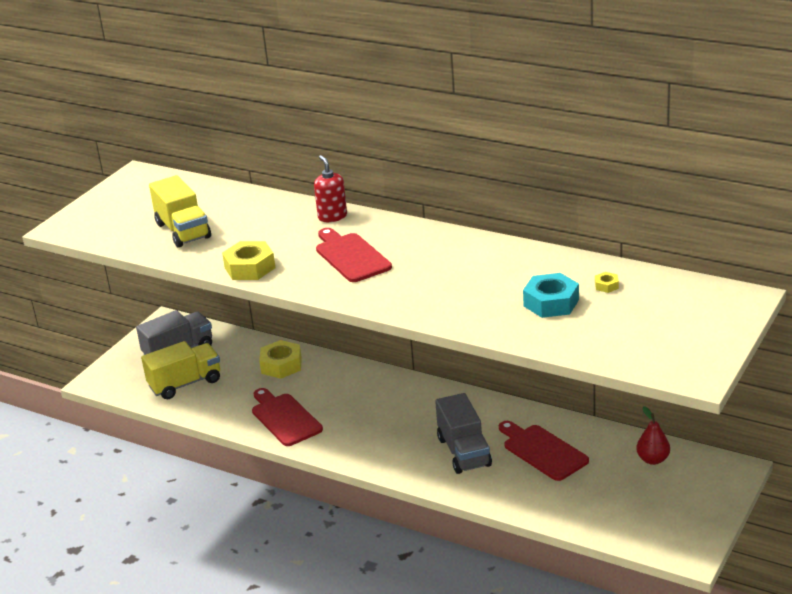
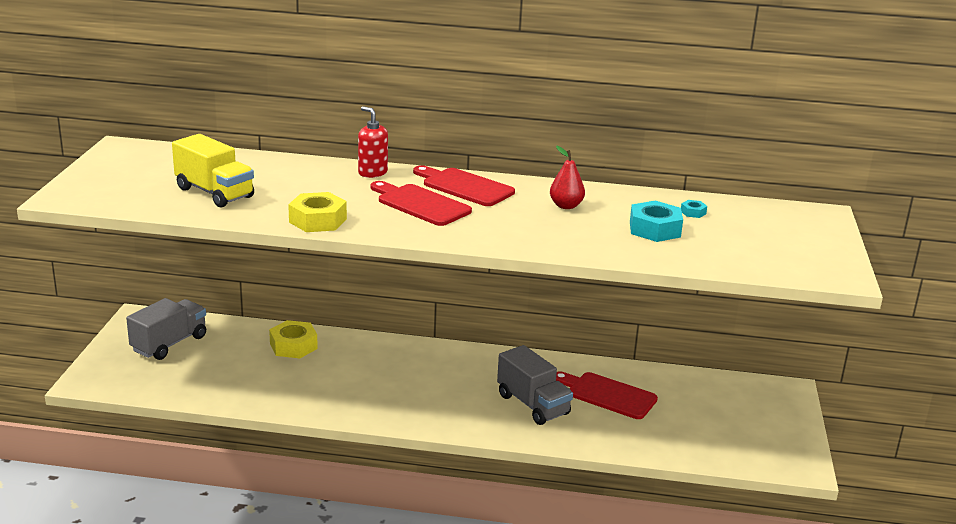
camera: 25 degrees left, 5 degrees down
yellow truck [141,341,220,399] -> none
red cutting board [252,388,323,446] -> red cutting board moved to [413,165,515,206]
yellow nut [595,272,619,293] -> turquoise nut [681,200,707,218]
red pear [636,406,670,465] -> red pear moved to [550,146,585,209]

